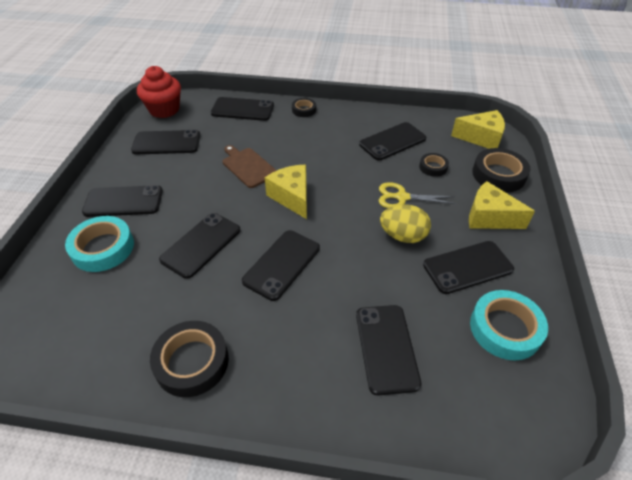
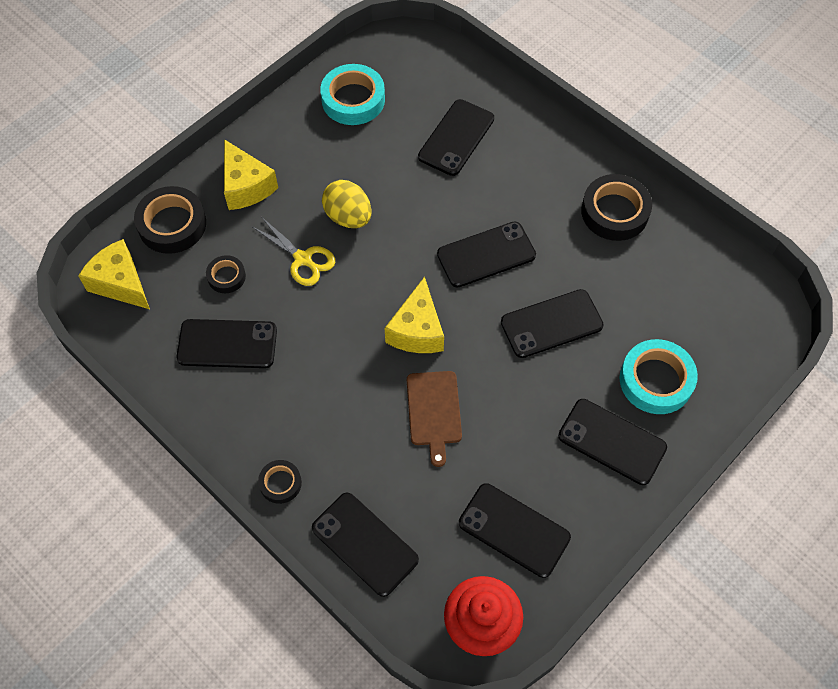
camera: 145 degrees left, 15 degrees up
black phone [423,241,514,294] -> none

